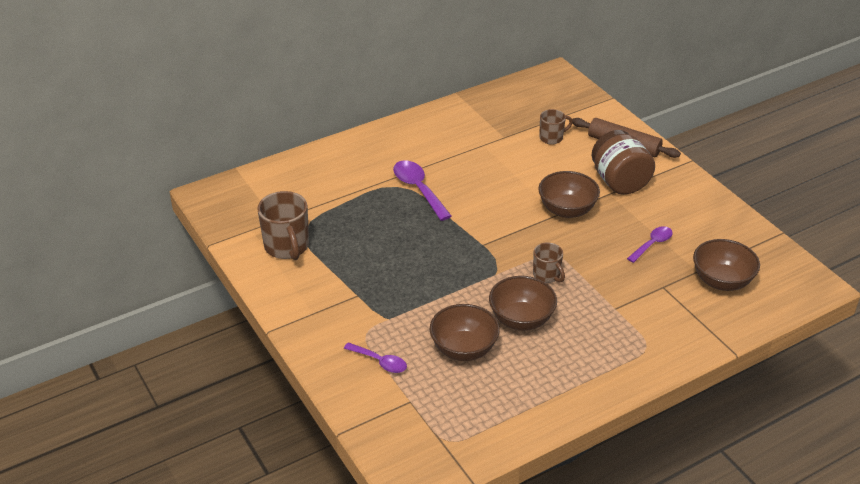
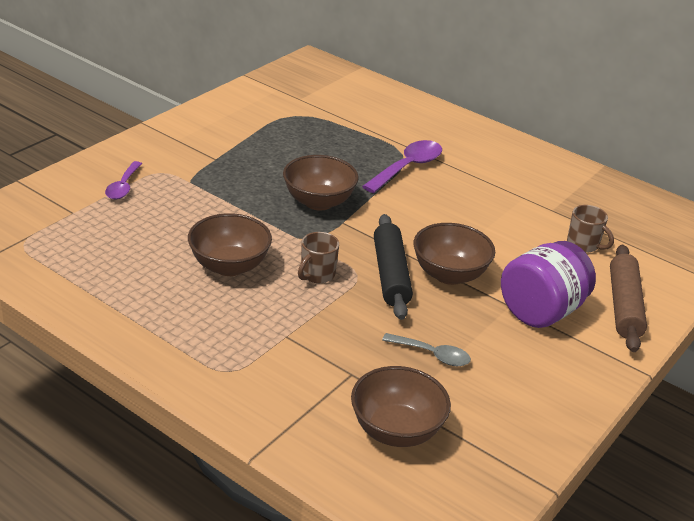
camera: 65 degrees right, 5 degrees down
brown mug [257,191,309,260] -> none
brown bowl [430,304,500,361] -> brown bowl moved to [283,155,359,210]
brown jar [592,130,655,195] -> purple jar [501,241,596,328]
purple spoon [627,226,673,263] -> grey spoon [382,333,471,366]
none -> black rolling pin [374,214,413,320]

